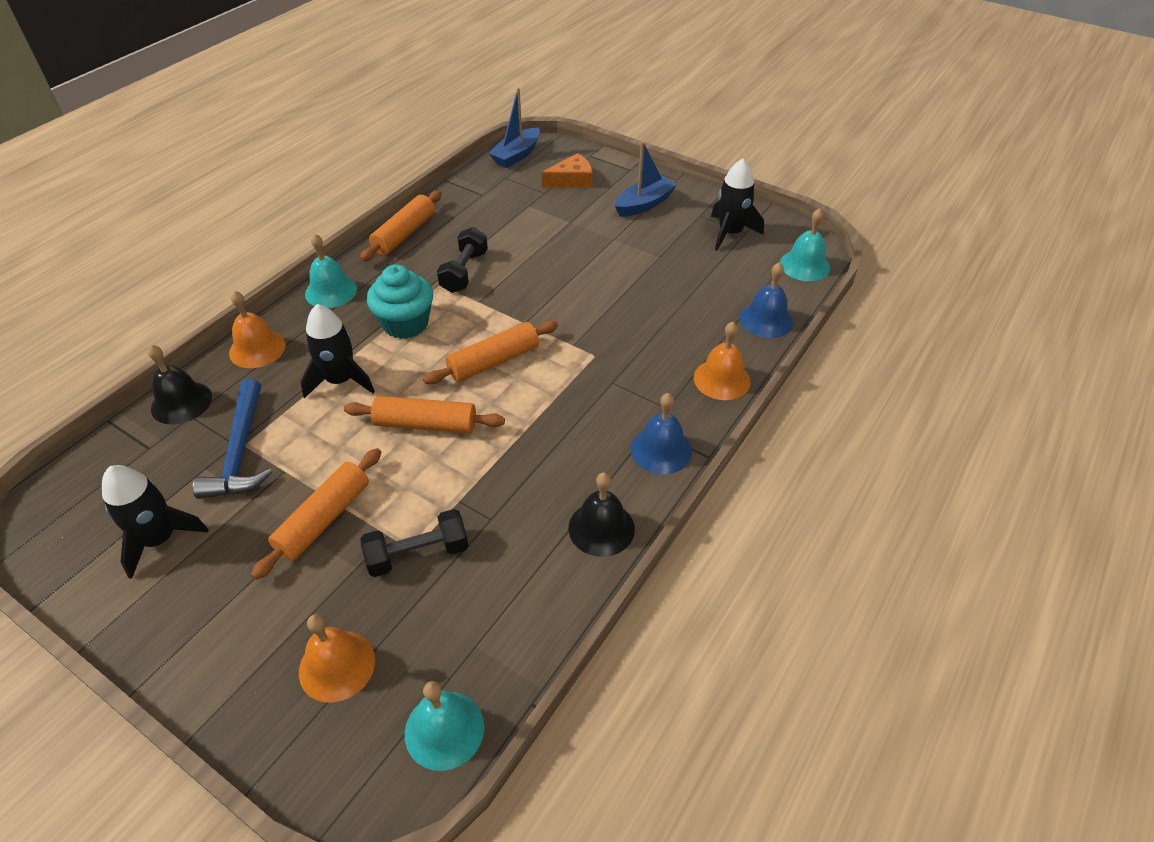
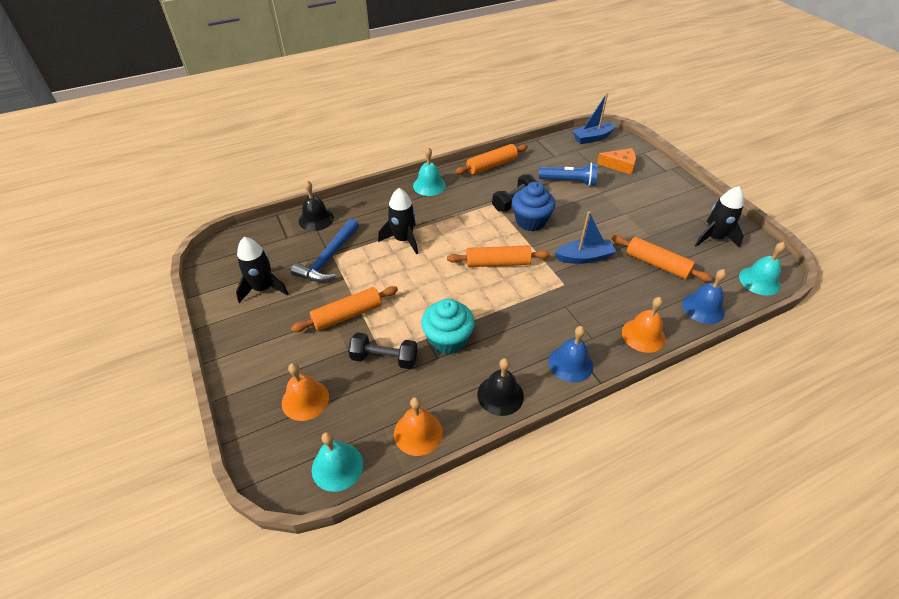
camera: 30 degrees right, 0 degrees up
orange bell [229,291,286,368] -> orange bell moved to [394,397,443,456]
orange rolling pin [344,396,505,434] -> orange rolling pin moved to [611,235,712,282]
turquoise cupcake [367,264,433,339] -> turquoise cupcake moved to [421,298,475,354]
blue boat [615,141,677,217] -> blue boat moved to [555,212,616,264]
none -> blue cupcake [512,182,556,231]
none -> blue flashlight [539,163,598,186]

